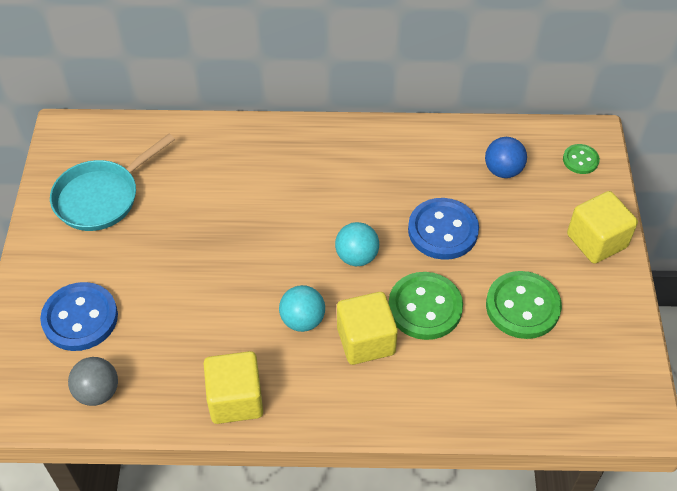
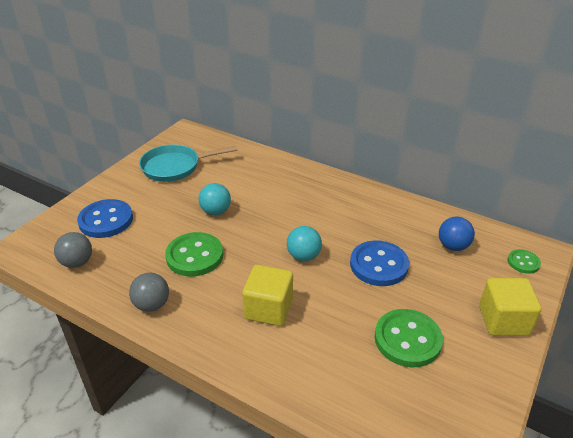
camera: 30 degrees right, 15 degrees down
yellow cube [203,351,263,424] -> grey ball [129,273,169,312]
turquoise ball [279,285,325,332] -> turquoise ball moved to [199,183,231,215]
green button [389,272,463,340] -> green button moved to [165,232,223,277]

